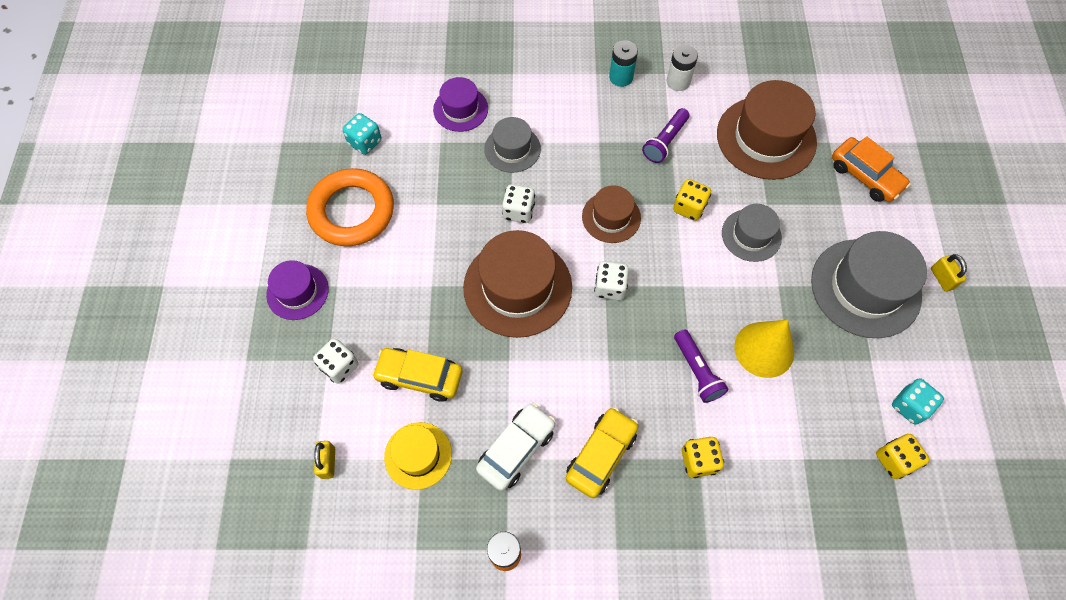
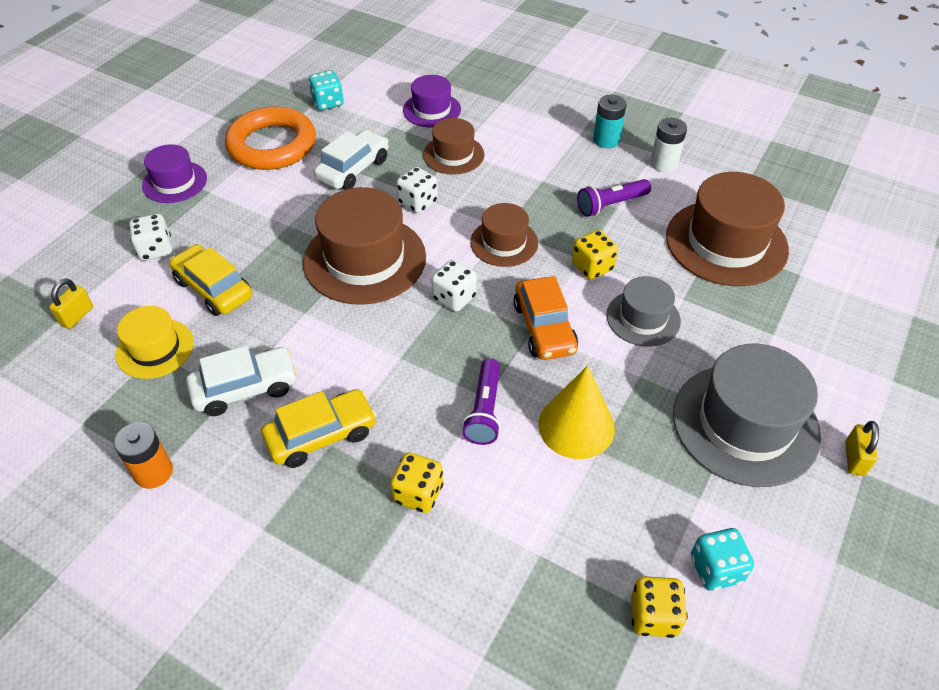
camera: 30 degrees right, 15 degrees down
grey hat [484,117,541,173] -> brown hat [423,118,484,175]
orange car [832,136,911,202] -> orange car moved to [513,276,578,360]
none -> white car [314,130,389,190]

